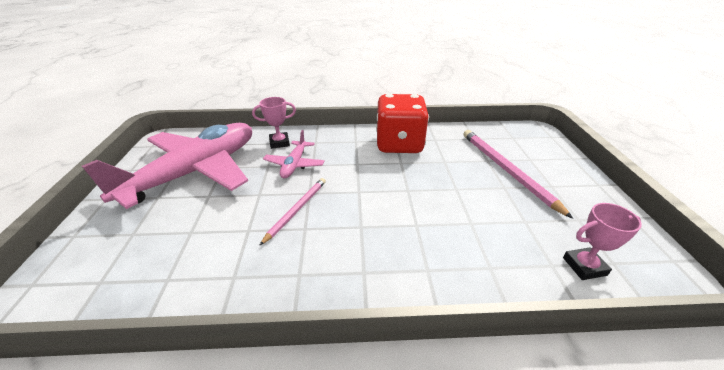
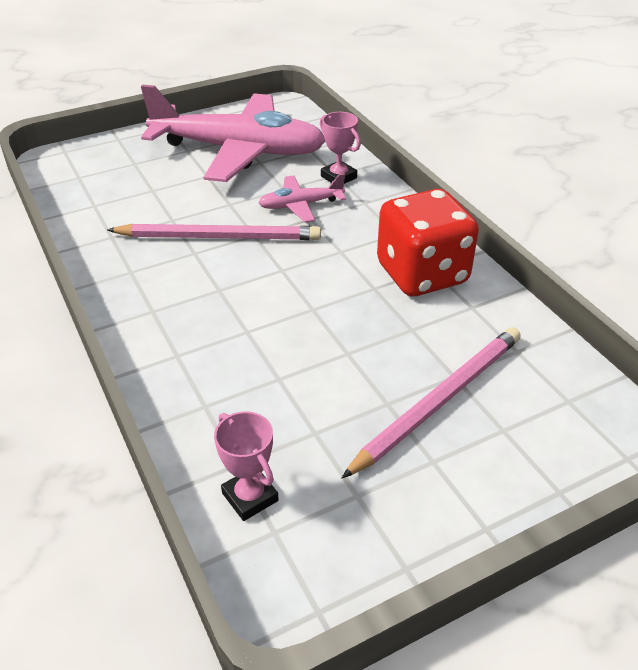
camera: 65 degrees right, 5 degrees up
pink pencil [259,178,326,246] -> pink pencil [107,224,321,240], size x1.65

